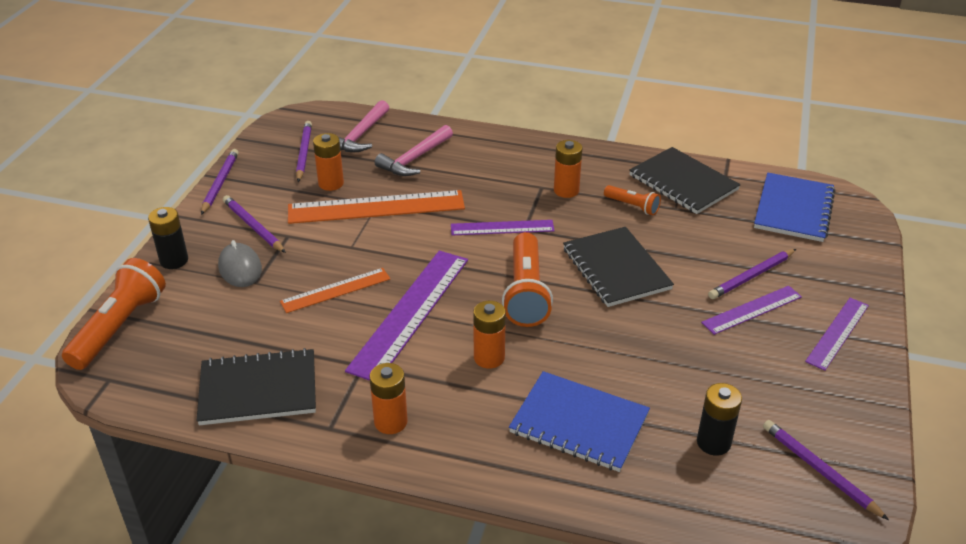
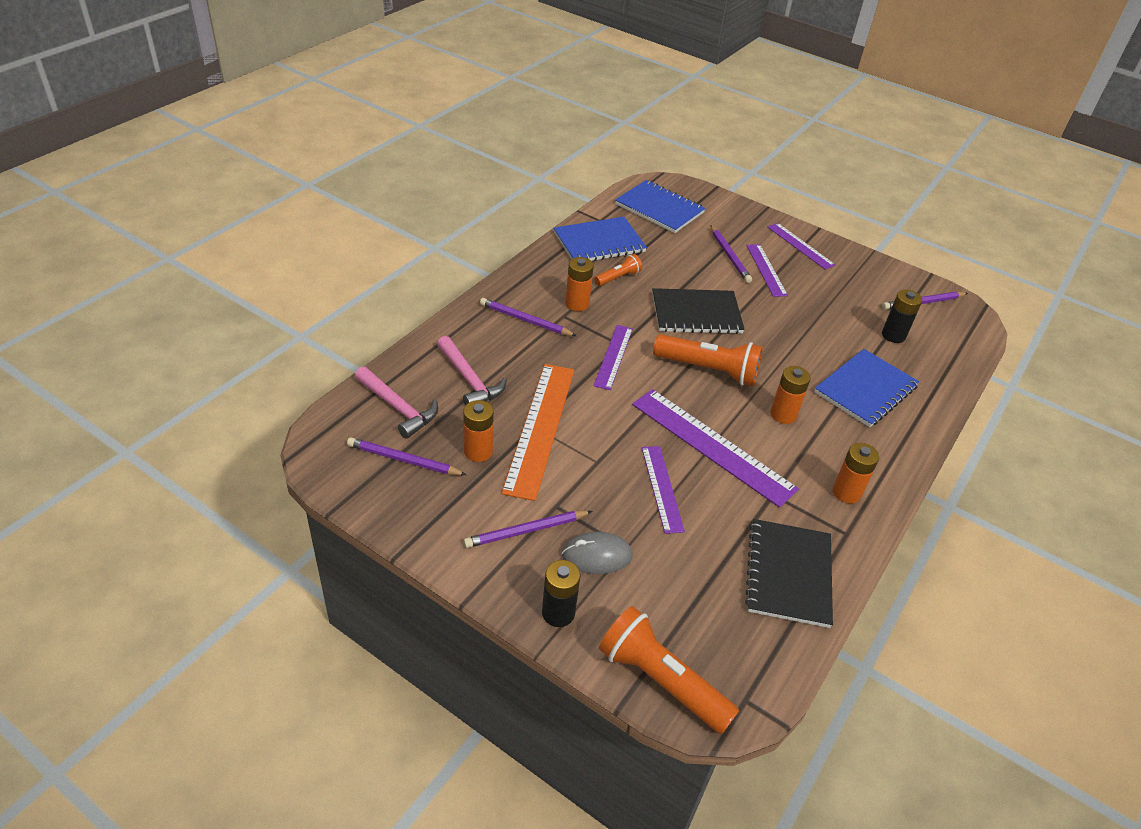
camera: 75 degrees left, 5 degrees up
purple pencil [201,149,239,215] -> purple pencil moved to [480,298,577,336]
orange ruler [280,268,390,313] -> purple ruler [642,446,685,534]
black notebook [629,147,741,214] -> blue notebook [554,217,647,261]

